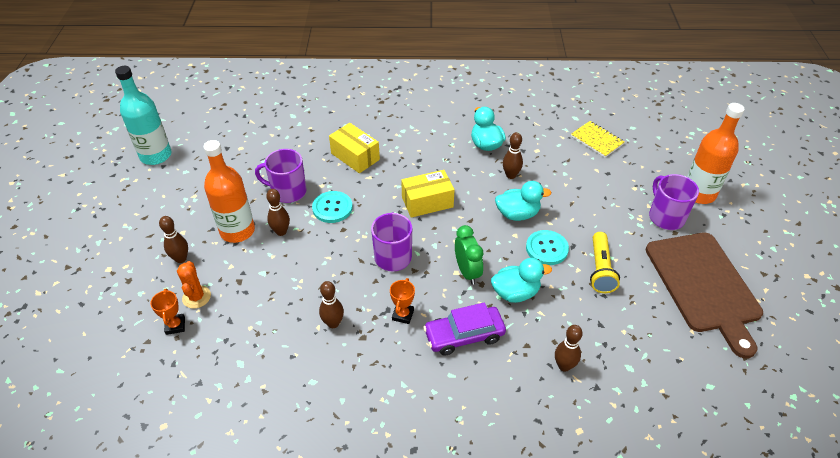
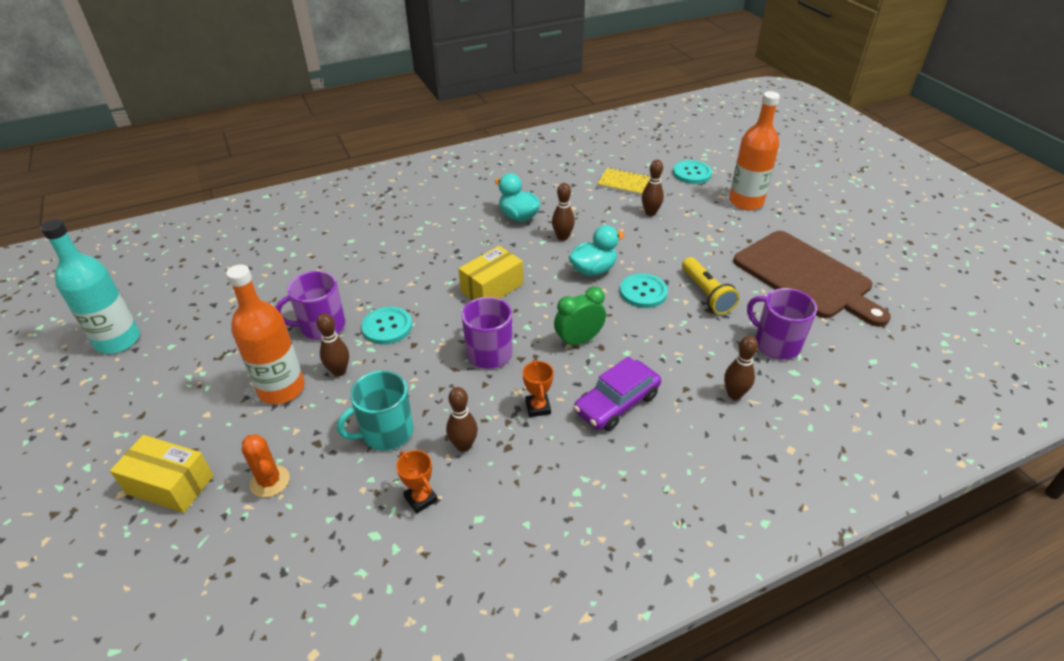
camera: 25 degrees left, 5 degrees down
orange trophy [150,288,185,335] -> orange trophy moved to [396,450,438,513]
brown bowling pin [159,216,188,263] -> brown bowling pin moved to [642,160,664,216]
yellow box [329,123,380,173] -> yellow box moved to [110,435,214,513]
green clock [455,225,483,285] -> green clock turned 75 degrees counterclockwise [554,287,606,348]
turquoise duck [491,258,552,303] -> none
purple mug [649,174,699,230] -> purple mug moved to [747,288,817,360]
none -> turquoise mug [337,371,413,451]
none -> turquoise button [673,160,712,184]

